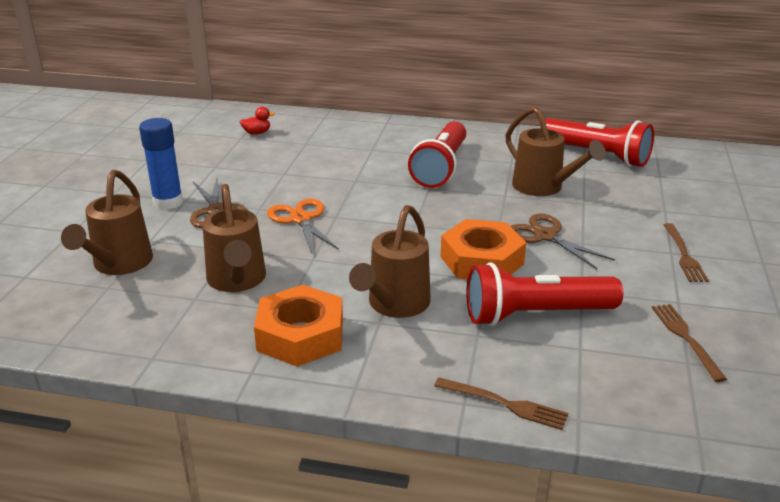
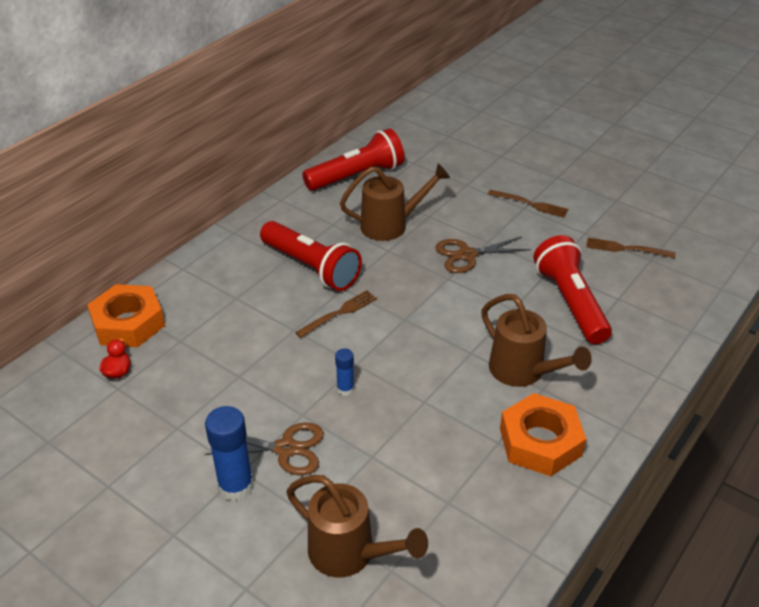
camera: 65 degrees left, 10 degrees up
brown watering can [202,184,266,292] -> none
orange scissors [267,198,339,253] -> blue glue stick [335,348,354,396]
brown fork [434,377,569,430] -> brown fork moved to [295,290,377,338]
orange nut [441,219,526,279] -> orange nut moved to [87,284,165,347]
red flashlight [466,262,623,326] -> red flashlight turned 150 degrees clockwise [533,235,612,344]

